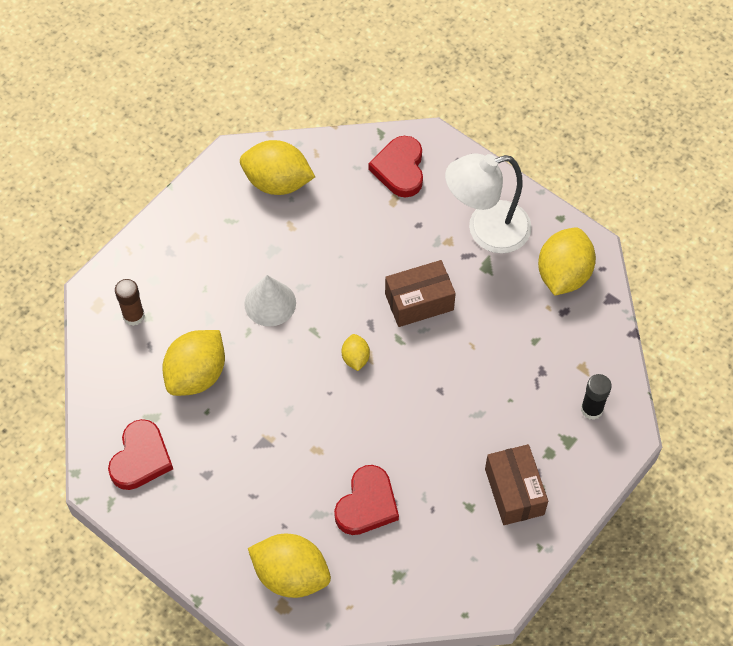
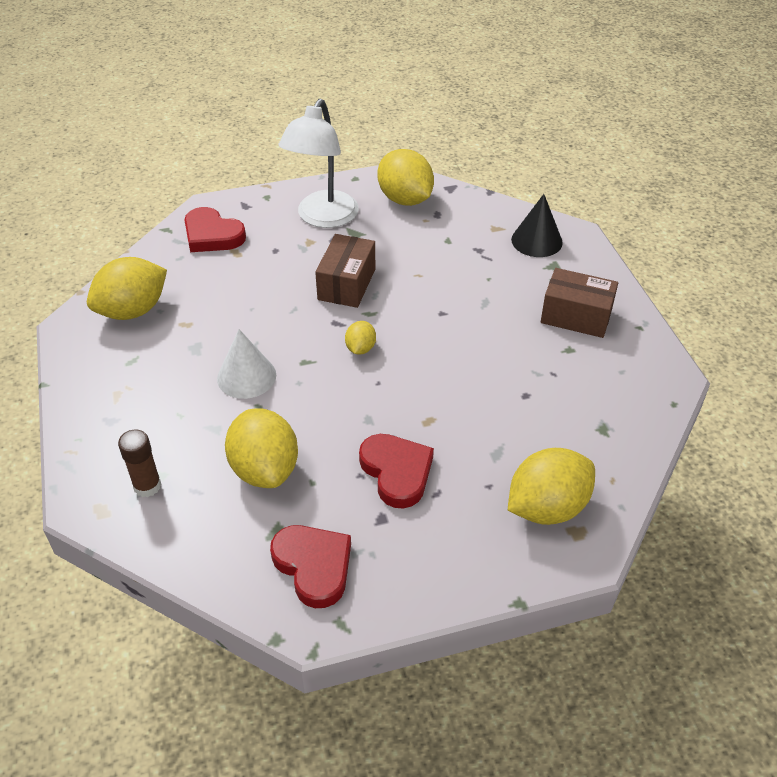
camera: 55 degrees left, 15 degrees down
red heart [334,465,399,535] -> red heart moved to [359,434,434,508]
yellow lemon [342,334,370,371] -> yellow lemon turned 75 degrees clockwise [345,321,376,355]
black glue stick [581,374,612,420] -> black cone [511,194,563,257]

